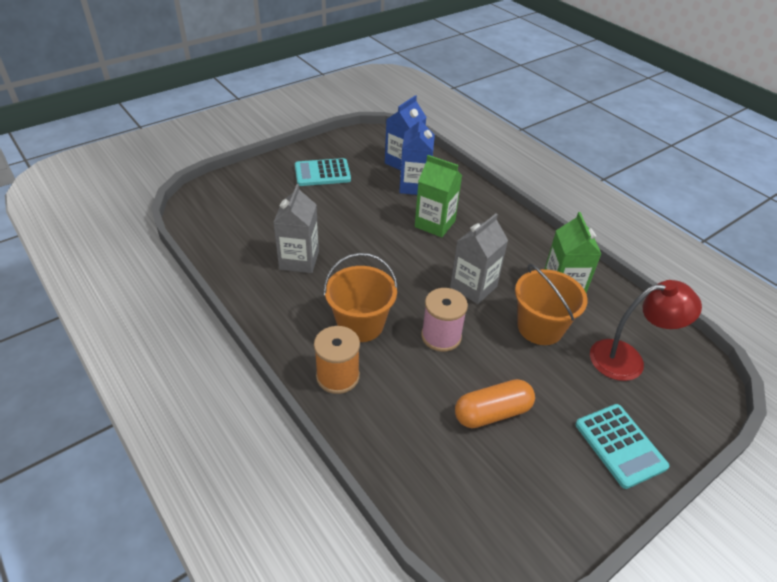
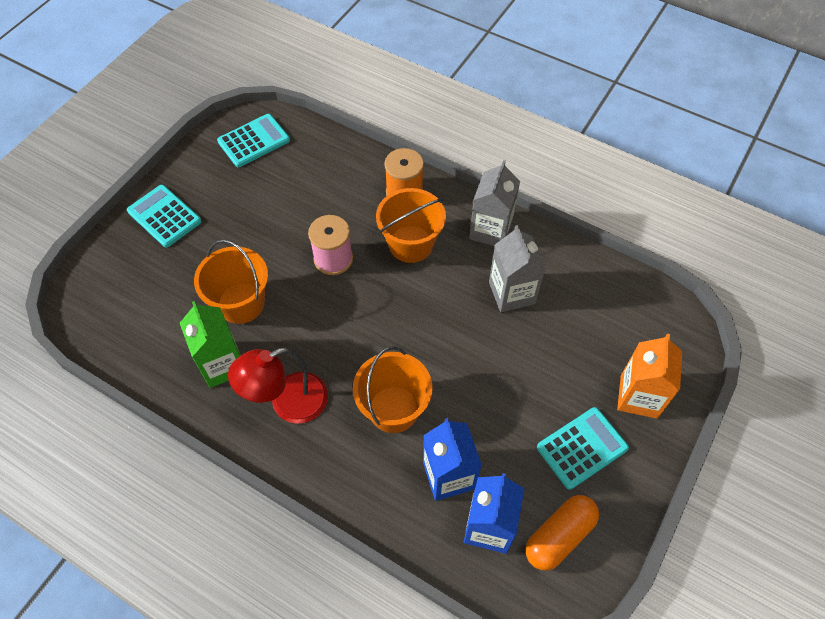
camera: 160 degrees right, 15 degrees up
green carton [415,155,462,237] -> orange bucket [353,346,432,433]
grey carton [450,213,508,304] -> grey carton moved to [469,160,520,246]
orange capsule [455,379,535,428] -> orange capsule moved to [526,495,599,571]
red lamp [590,280,702,381] -> red lamp moved to [228,348,328,424]
none -> turquoise calculator [217,114,290,167]
none -> orange carton [617,334,682,419]

